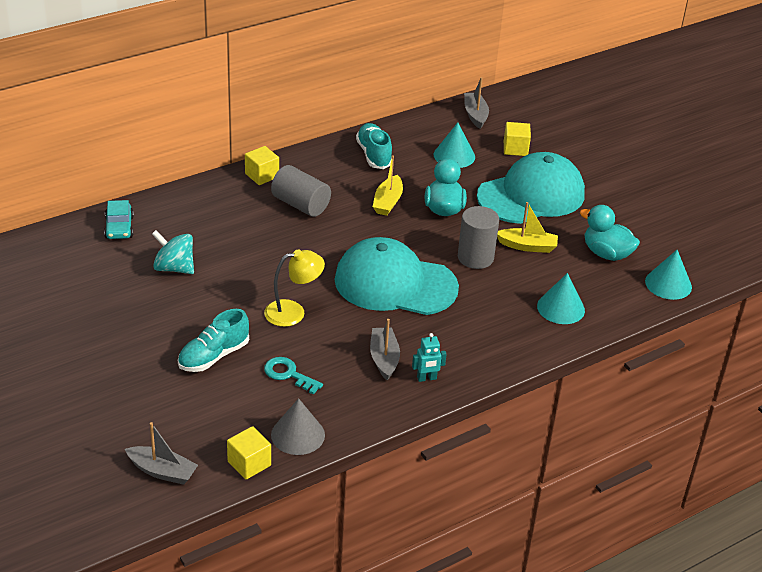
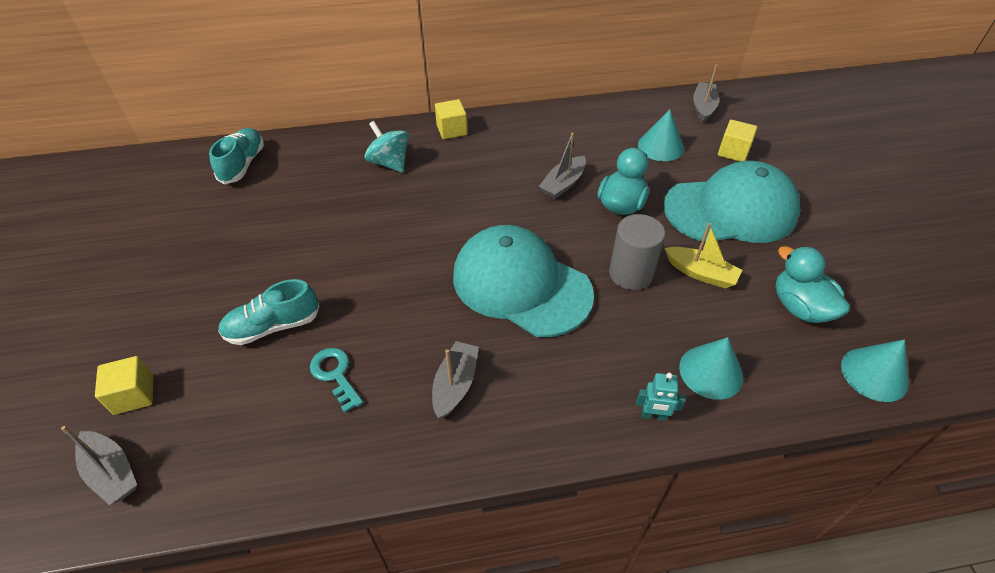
camera: 25 degrees right, 10 degrees up
turquoise car [104,200,134,239] -> none
turquoise spinning top [152,230,194,274] -> turquoise spinning top moved to [365,121,409,173]
yellow cube [227,426,271,479] -> yellow cube moved to [95,356,153,415]
yellow lamp [264,249,325,327] -> none
grey cylinder [271,165,331,217] -> none
grey cone [271,398,325,455] -> none
turquoise shoe [356,123,392,169] -> turquoise shoe moved to [209,128,264,184]
yellow boat [373,155,403,216] -> grey boat [539,133,586,199]
turquoise robot [412,333,447,382] -> turquoise robot moved to [636,373,686,421]

